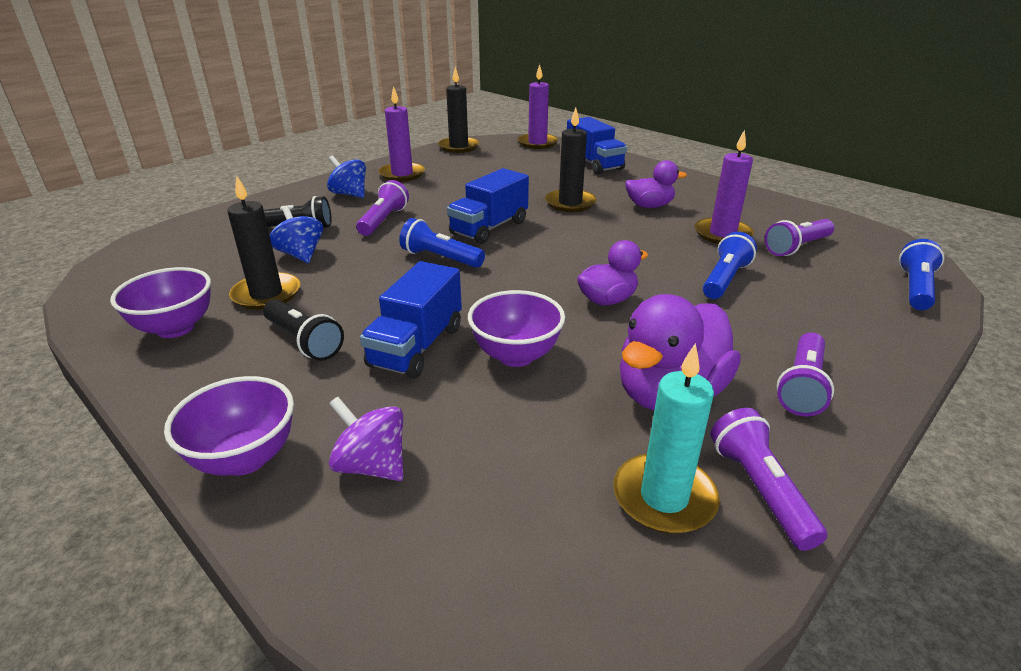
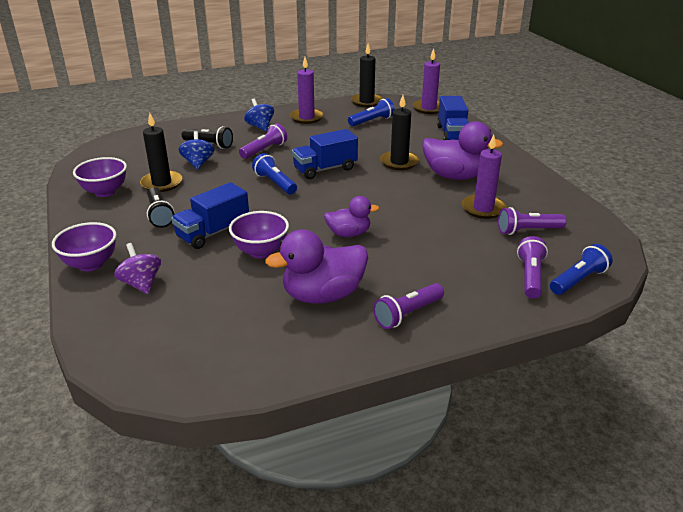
camera: 25 degrees right, 0 degrees up
turquoise candle [613,343,720,534] -> none
purple duck [625,160,687,208] -> purple duck [422,121,503,180], size x1.66
blue flashlight [703,232,757,299] -> blue flashlight moved to [348,98,395,126]
purple flashlight [710,408,827,551] -> purple flashlight moved to [517,236,548,299]

